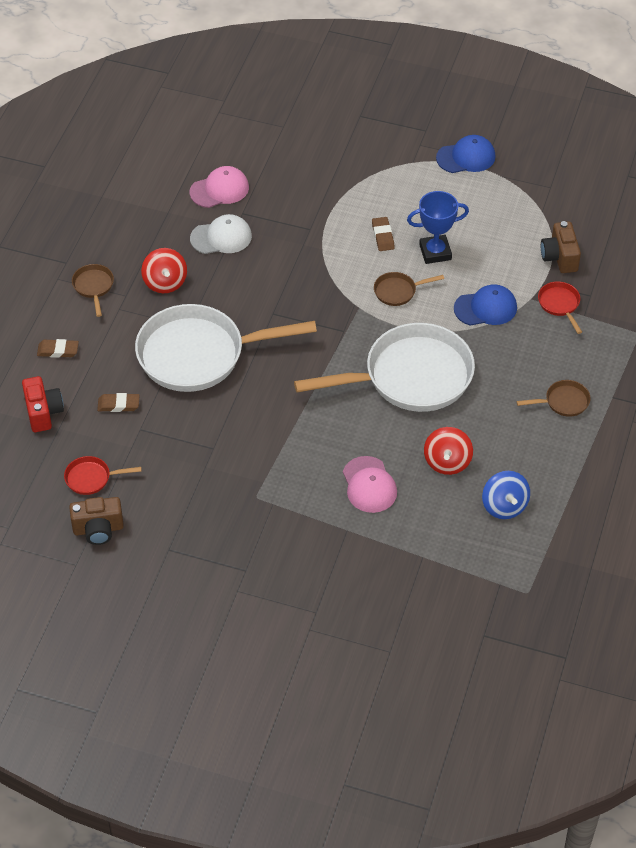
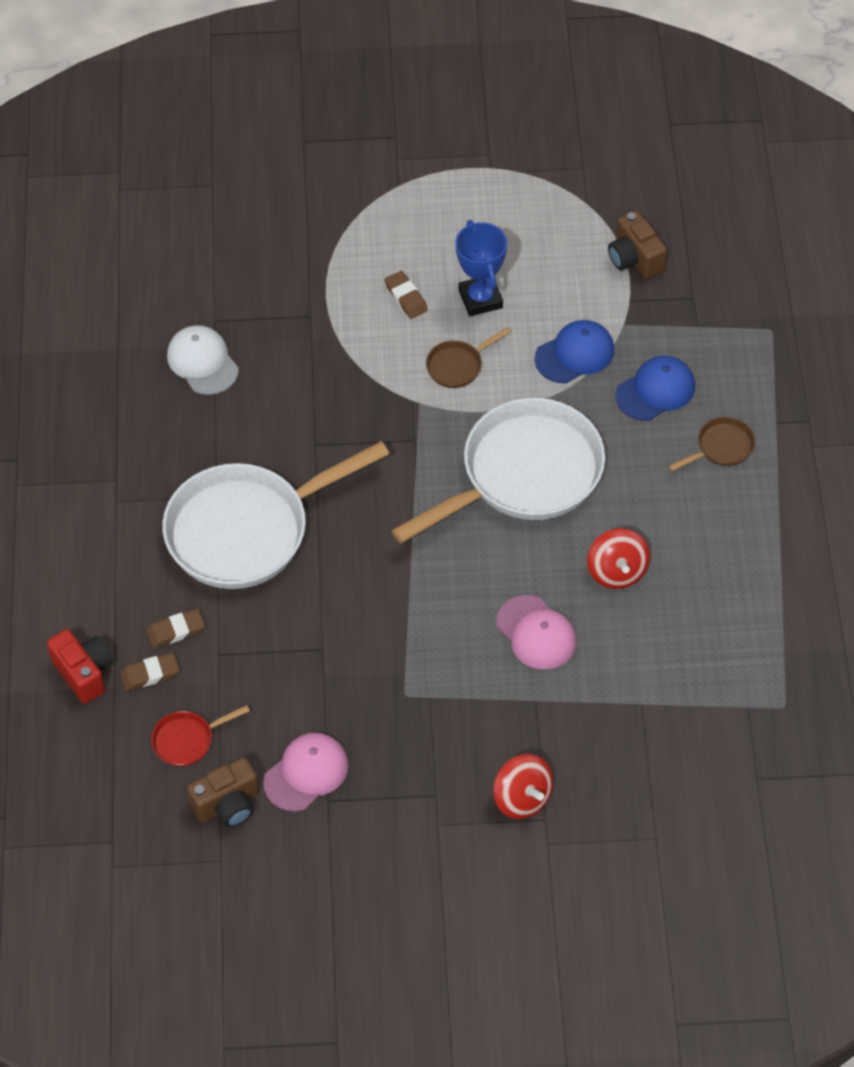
camera: 20 degrees left, 5 degrees up
brown eraser [37,339,79,358] -> brown eraser moved to [120,653,179,691]
brown pan [72,264,114,317] -> none
red spinning top [141,248,187,293] -> red spinning top moved to [493,754,553,819]
pink cap [190,166,249,208] -> pink cap moved to [263,733,348,812]
white cap [190,214,252,254] -> white cap turned 90 degrees counterclockwise [167,325,239,395]
blue trophy [407,191,469,264] -> blue trophy turned 75 degrees counterclockwise [455,220,507,316]
blue cap [436,135,496,173] -> blue cap moved to [616,356,695,421]
blue spinning top [482,471,530,519] -> none
red pan [538,281,582,334] -> none

